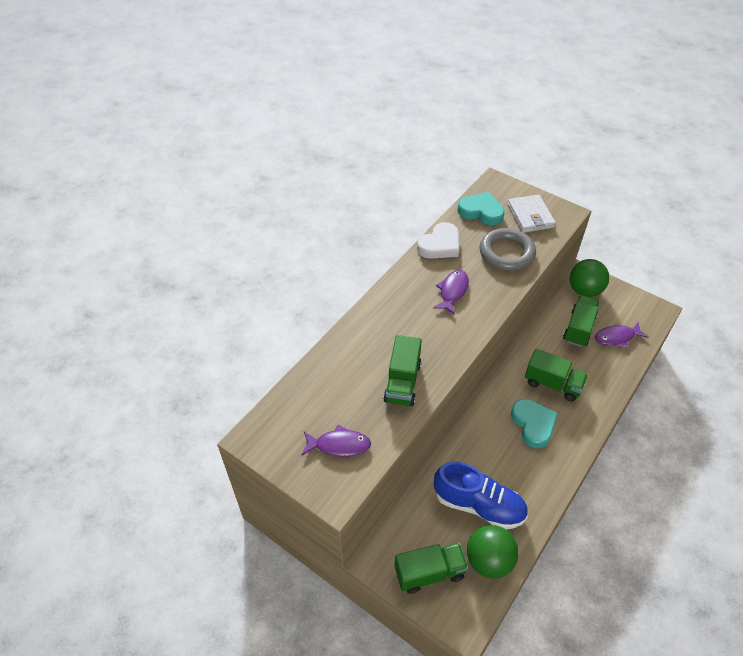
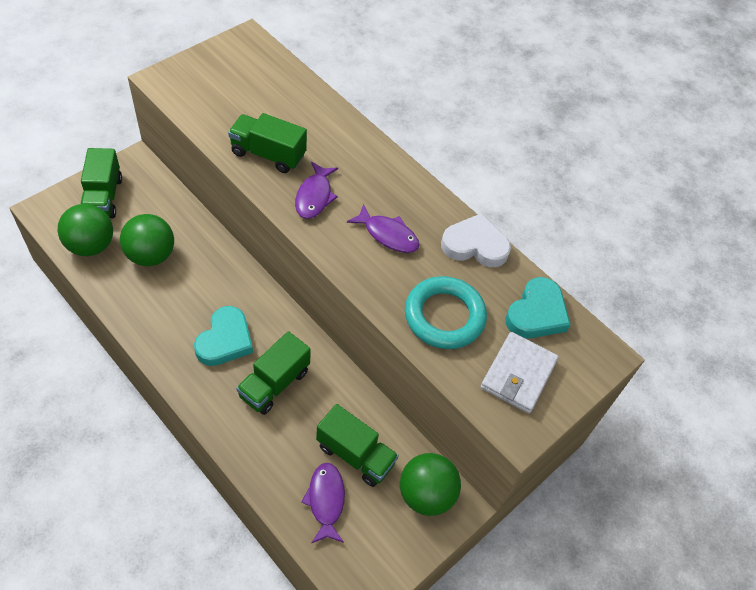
camera: 95 degrees right, 5 degrees up
purple fish [302,425,371,457] -> purple fish moved to [295,161,338,219]
white heart [417,222,459,259] -> white heart turned 135 degrees clockwise [441,213,511,267]
blue shoe [434,462,528,529] -> green ball [120,214,174,266]
grey ring [480,228,536,271] -> turquoise ring [405,276,487,349]
white wallet [507,194,556,233] -> white wallet turned 60 degrees counterclockwise [481,332,559,413]
turquoise heart [511,399,558,448] -> turquoise heart turned 60 degrees counterclockwise [194,306,253,366]

